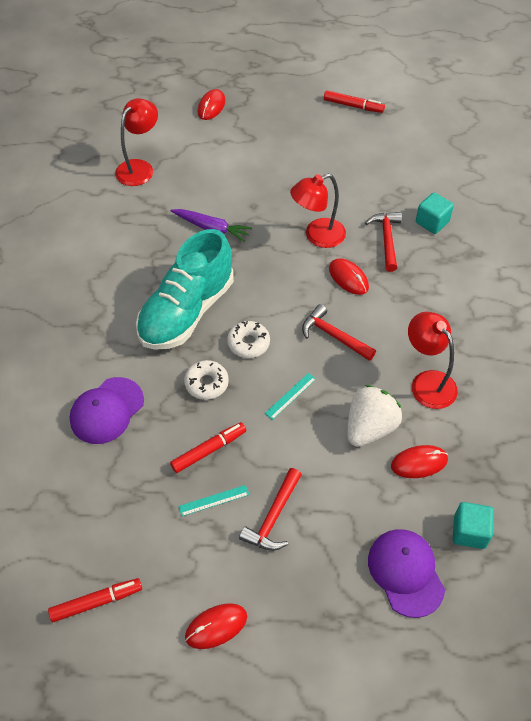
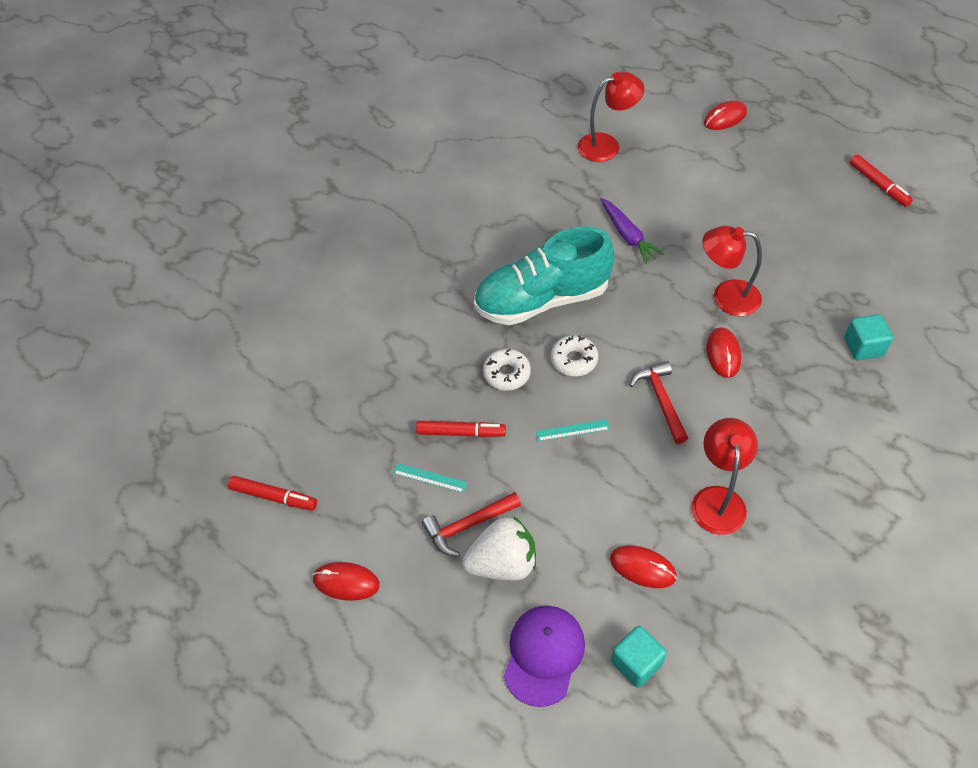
camera: 40 degrees right, 0 degrees up
purple cap [70,377,144,444] -> none
white strawberry [347,385,402,447] -> white strawberry moved to [462,516,536,581]
red hammer [365,212,402,272] -> none

